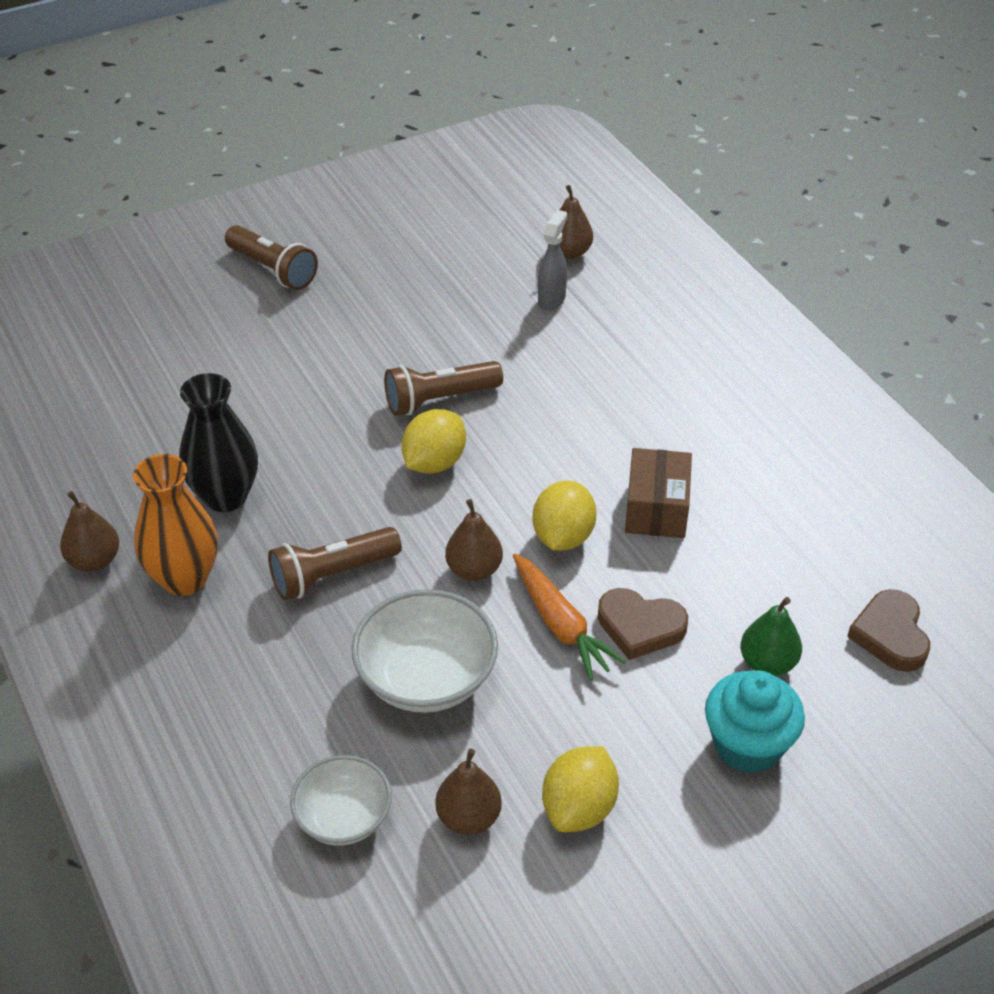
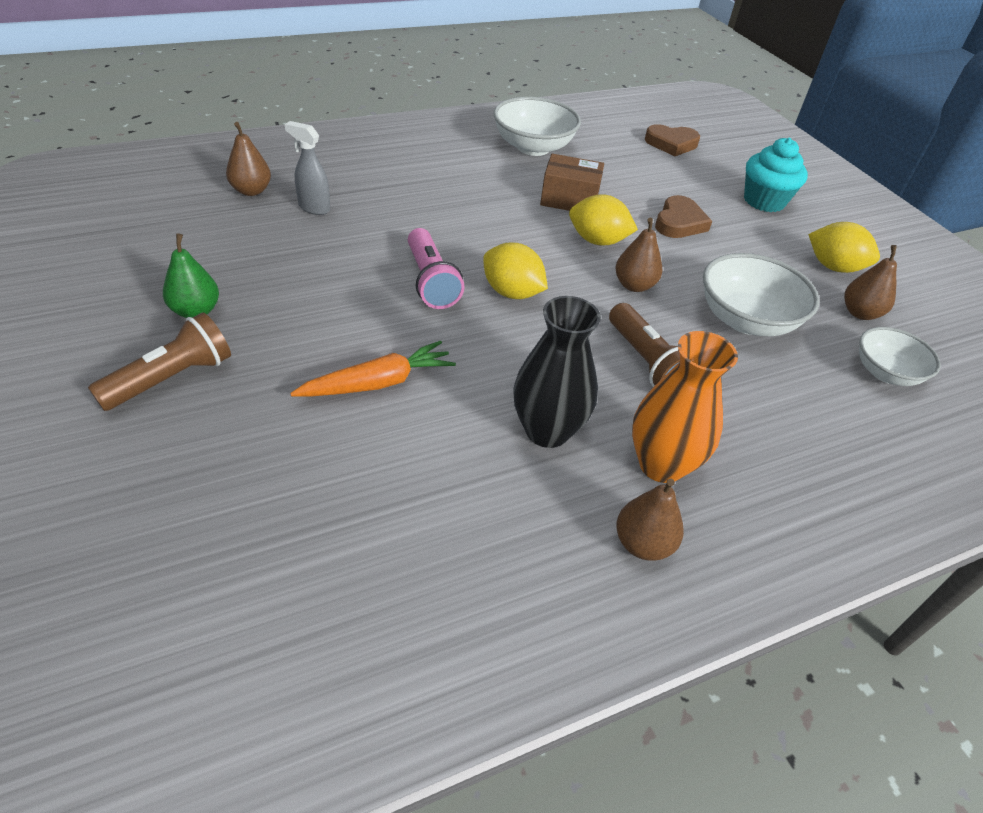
camera: 90 degrees left, 0 degrees up
brown flashlight [384,361,503,416] -> pink flashlight [408,228,465,309]
orange carrot [513,553,626,681] -> orange carrot moved to [290,341,456,397]
green pear [740,597,802,676] -> green pear moved to [163,234,219,318]
none -> white bowl [494,97,581,156]

